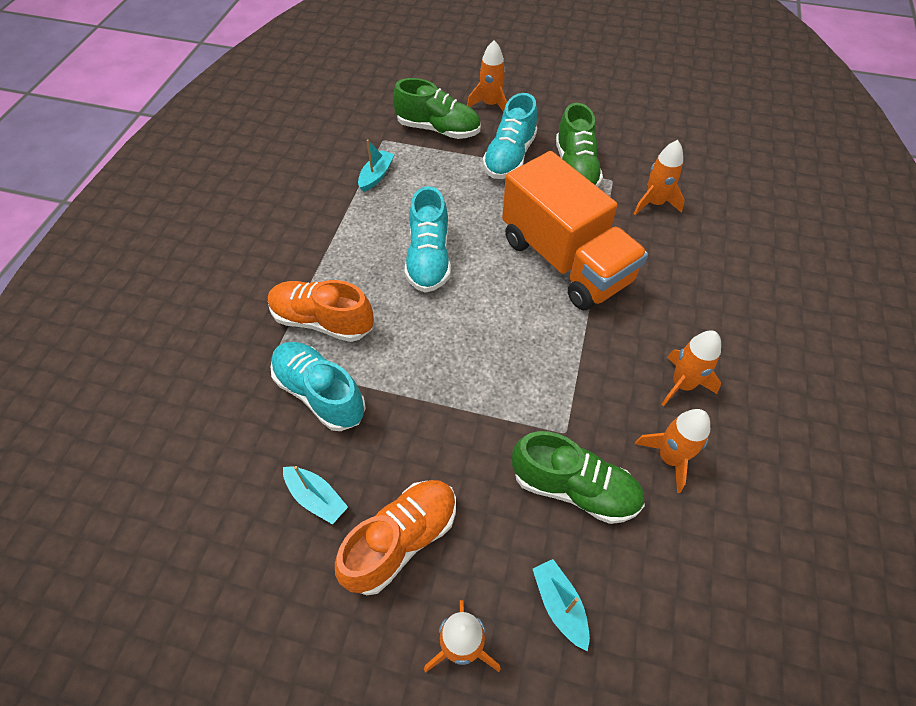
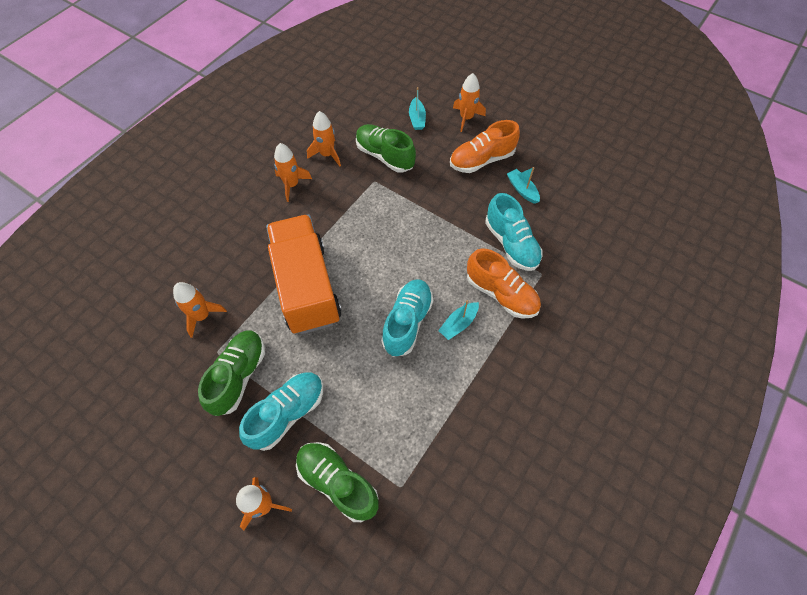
camera: 160 degrees left, 5 degrees up
turquoise boat [358,140,395,192] -> turquoise boat moved to [438,300,479,340]

